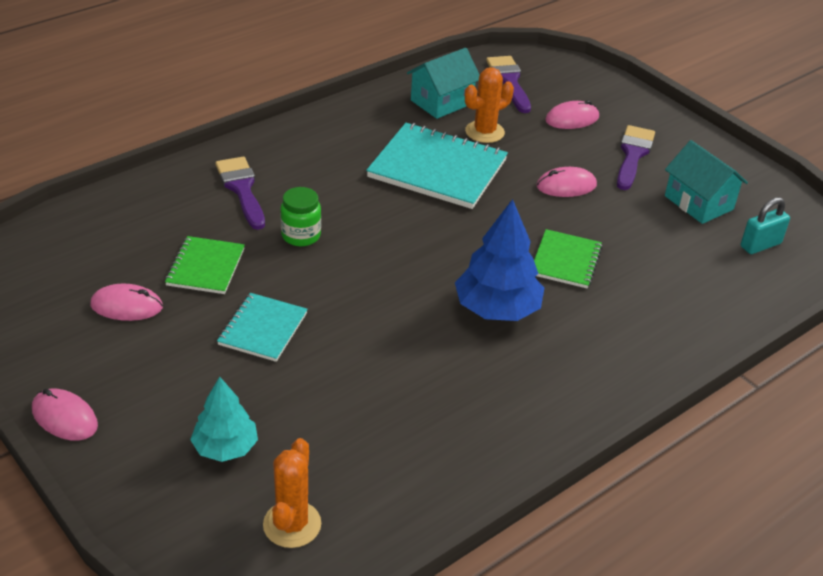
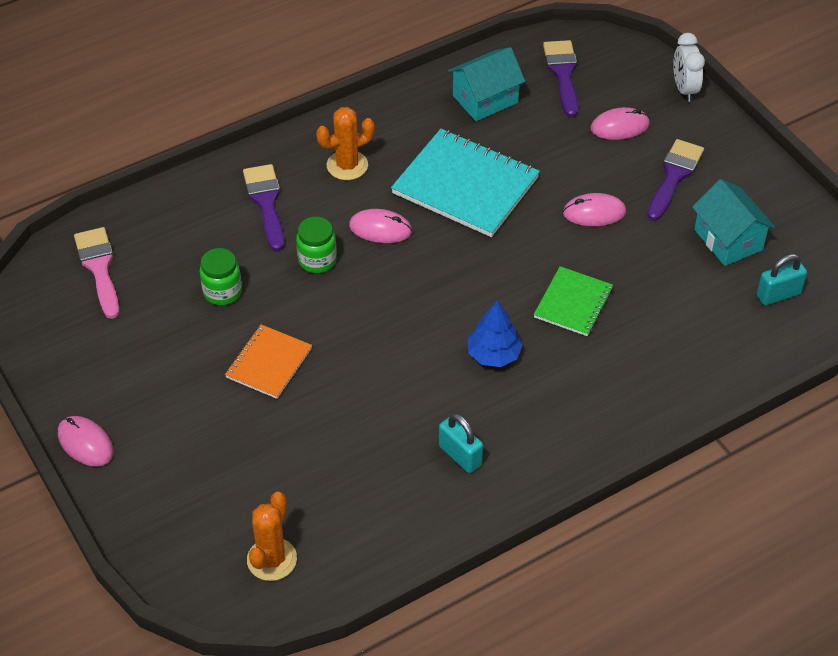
camera: 10 degrees right, 10 degrees up
pink mouse [90,284,163,321] -> pink mouse moved to [349,209,412,243]
green notebook [165,236,245,294] -> green jar [200,248,242,305]
turquoise tree [190,377,258,462] -> none
turquoise notebook [217,293,308,362] -> orange notebook [225,324,312,399]
blue tree [455,199,544,321] -> blue tree [468,300,523,367], size x0.64
orange cactus [465,67,514,143] -> orange cactus moved to [316,107,375,180]
none -> pink brush [74,227,119,319]
none -> turquoise padlock [439,413,483,473]
none -> white clock [673,33,705,102]

